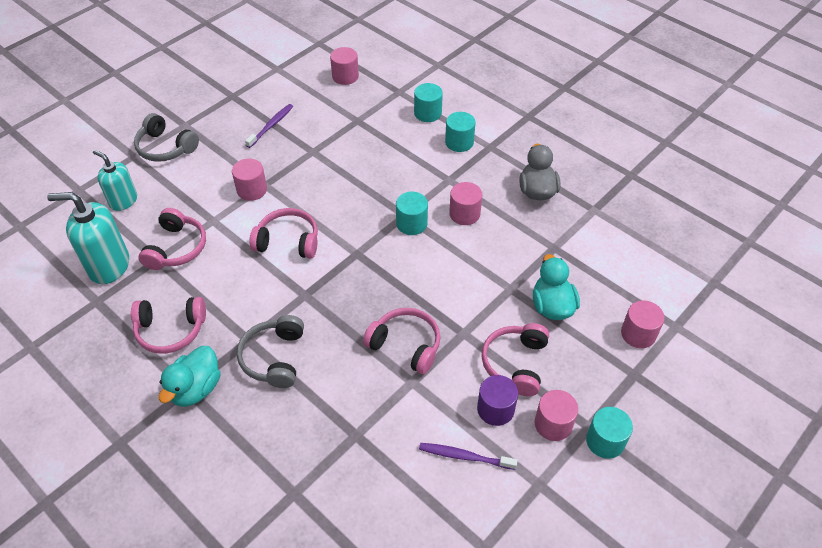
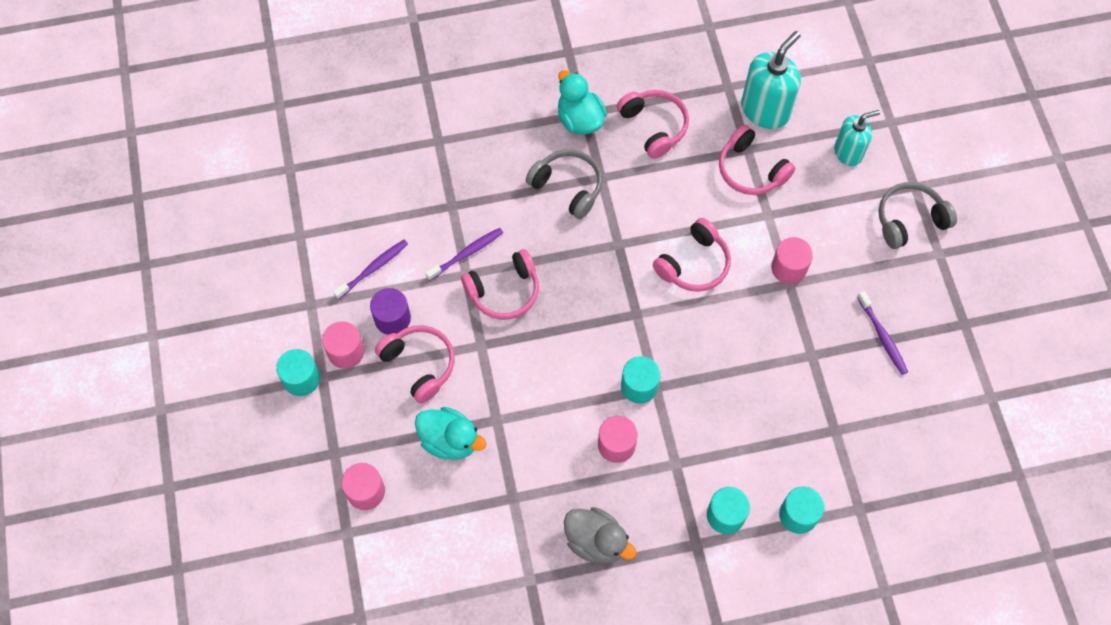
camera: 125 degrees right, 15 degrees up
pink headphones [131,297,206,354] -> pink headphones turned 120 degrees clockwise [617,90,689,159]
pink cylinder [330,47,359,85] -> none
none -> purple toothbrush [425,228,503,281]

